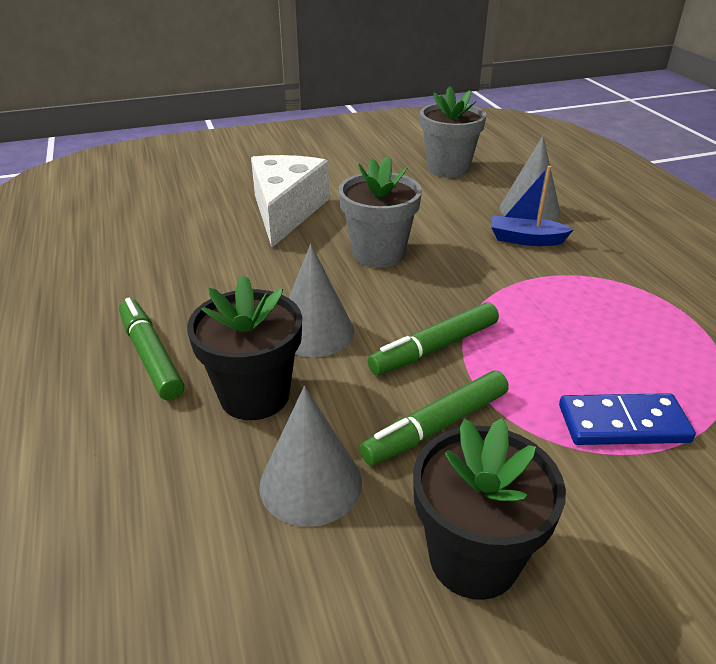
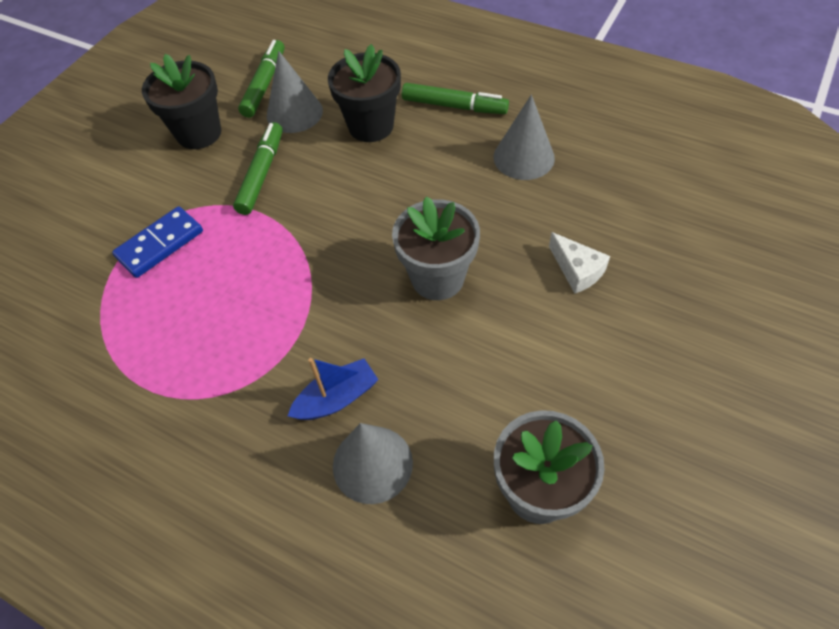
camera: 140 degrees right, 20 degrees up
white cheese [251,155,329,248] -> white cheese [549,232,610,294], size x0.49
grey cone [289,244,354,357] -> grey cone moved to [494,94,555,180]
green marker [368,302,499,375] -> green marker moved to [238,40,285,118]

